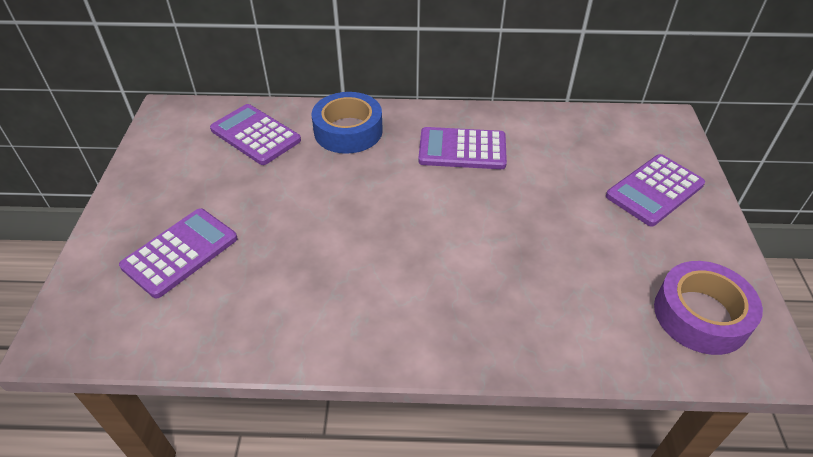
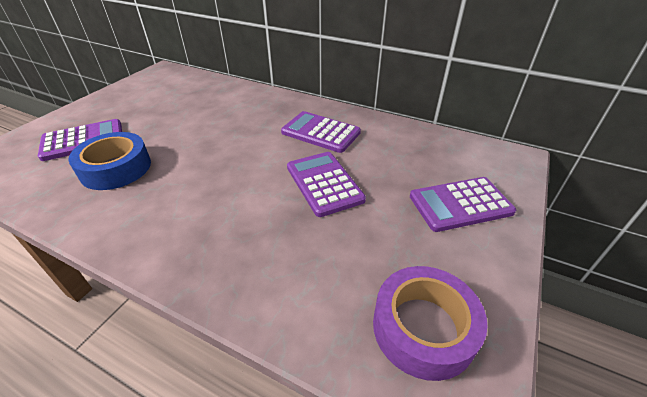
camera: 25 degrees right, 5 degrees down
purple calculator [210,104,301,165] -> purple calculator moved to [287,152,366,217]
blue tape [312,92,383,154] -> blue tape moved to [68,132,151,190]

